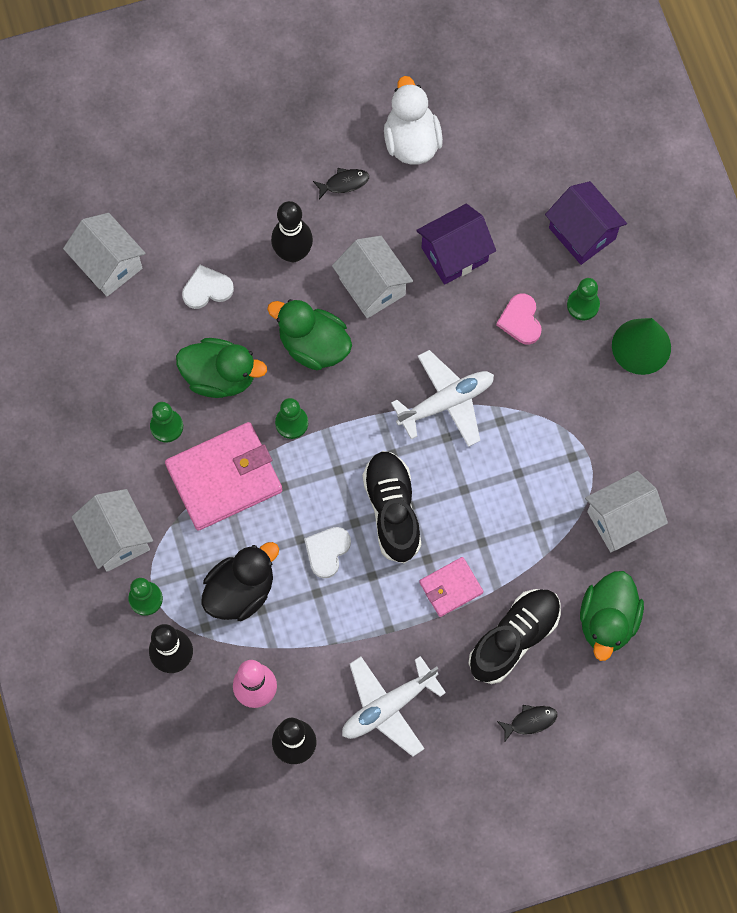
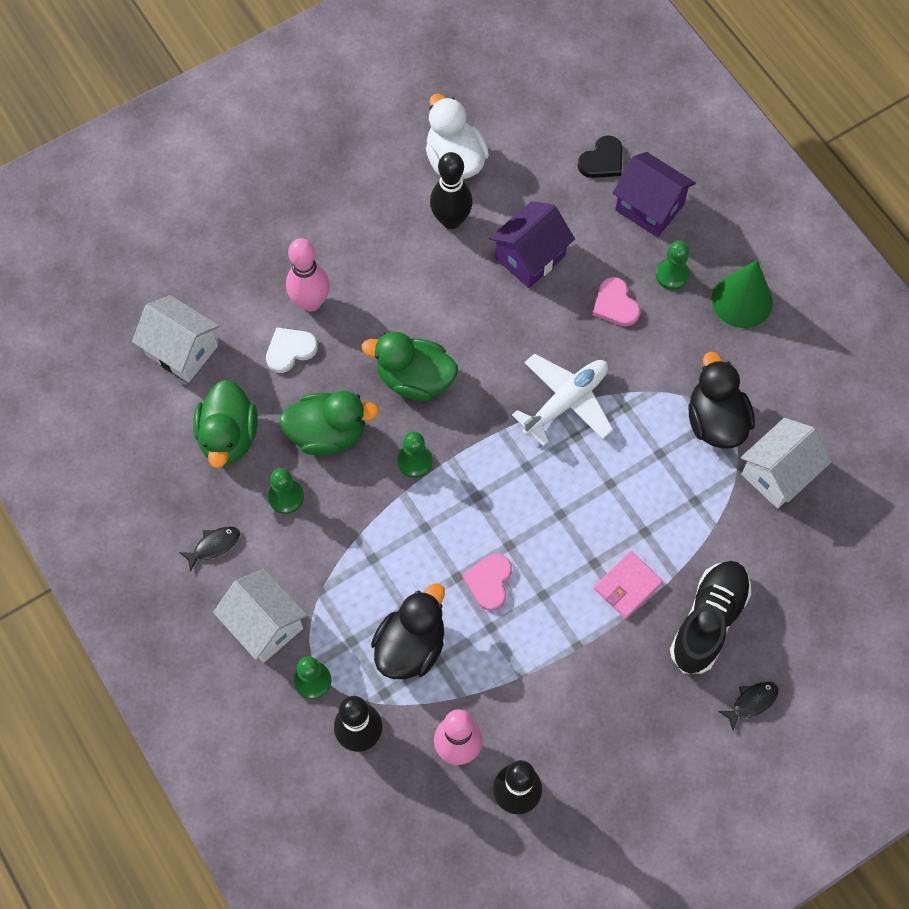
camera: 15 degrees left, 5 degrees down
pink wallet [165,422,283,531] -> none
black bowling pin [271,201,313,262] -> black bowling pin moved to [430,152,473,229]
white heart [304,527,351,578] -> pink heart [462,554,512,611]
black fish [313,168,369,200] -> black fish moved to [179,526,240,572]
white house [332,236,413,318] -> none
white plane [342,656,446,757] -> none
black shoe [362,451,421,564] -> none
green duck [580,571,644,661] -> green duck moved to [193,379,257,468]
none -> pink bowling pin [286,238,330,312]
none -> black heart [578,135,622,178]
none -> black duck [689,352,755,449]

